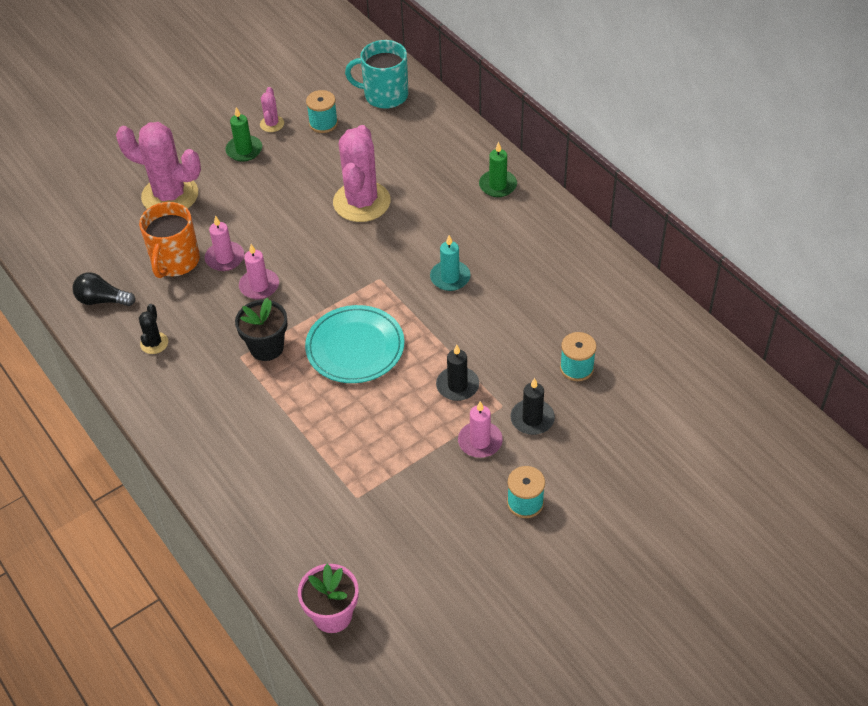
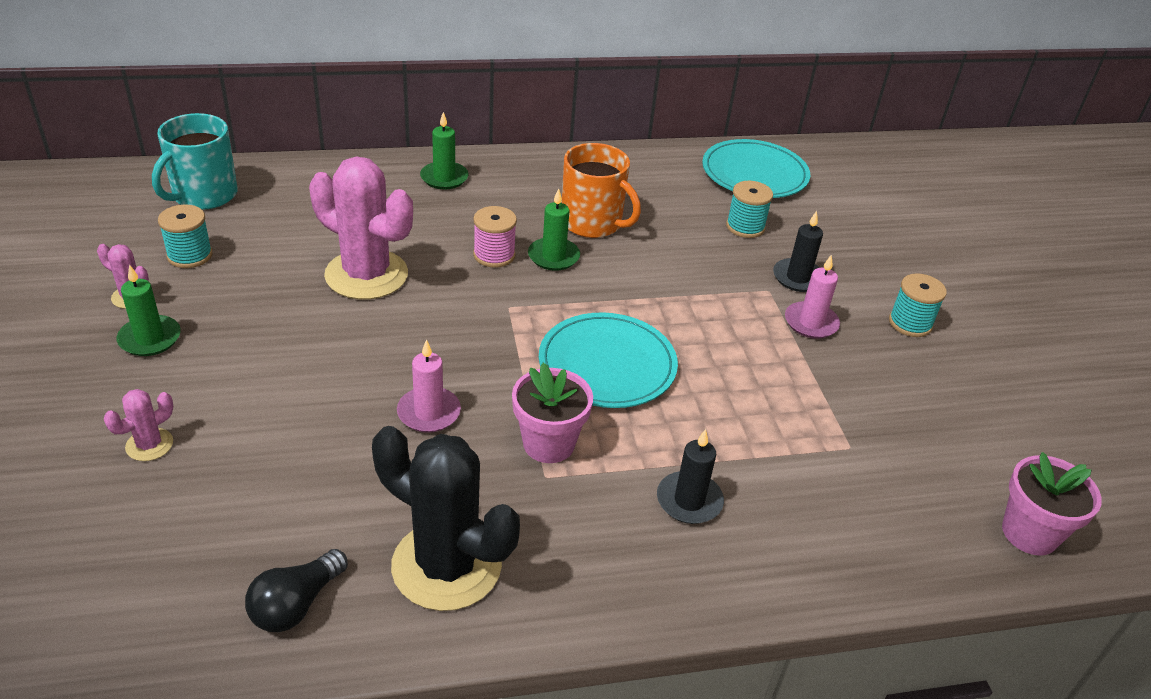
camera: 70 degrees left, 10 degrees down
pink cactus [116,122,201,209] -> pink cactus [104,389,173,461], size x0.45
orange mug [139,202,200,278] -> orange mug moved to [562,143,641,238]
black cactus [139,304,168,354] -> black cactus [372,426,520,611], size x2.23
pink candle [205,215,244,271] -> none
black flower pot [235,298,288,361] -> pink flower pot [512,363,593,463]
turquoise candle [430,235,470,291] -> green candle [528,188,580,271]
black candle [436,344,479,401] -> black candle moved to [657,429,724,524]
none -> pink spool [473,206,517,268]
none -> turquoise plate [702,139,810,198]

